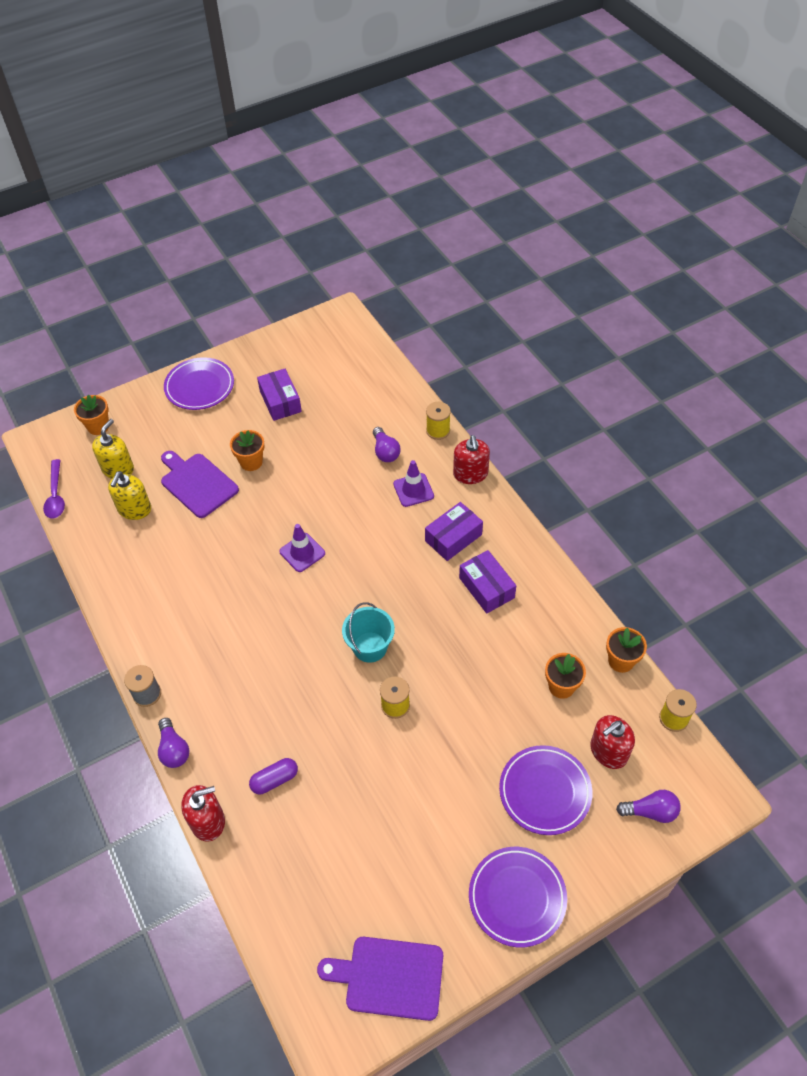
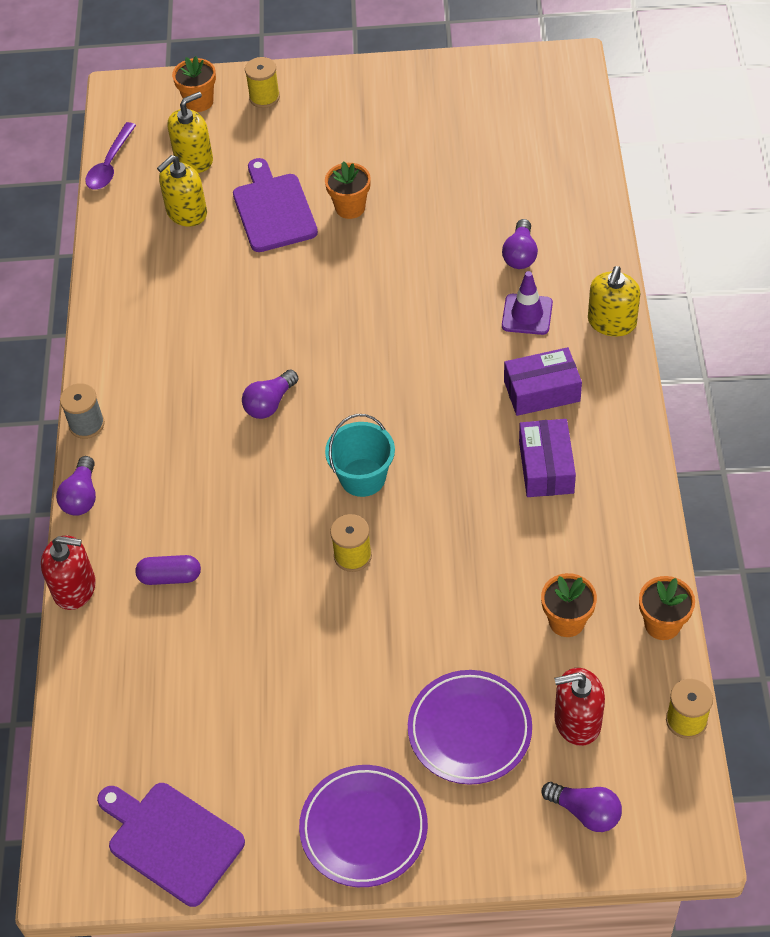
camera: 30 degrees right, 0 degrees up
purple plate [164,357,234,410] -> none
purple box [257,369,302,421] -> none
purple traffic cone [279,524,325,572] -> none
yellow spool [426,402,451,440] -> yellow spool moved to [245,57,280,108]
red soap dispenser [453,435,490,484] -> yellow soap dispenser [588,266,641,336]
none -> purple light bulb [242,370,298,419]

